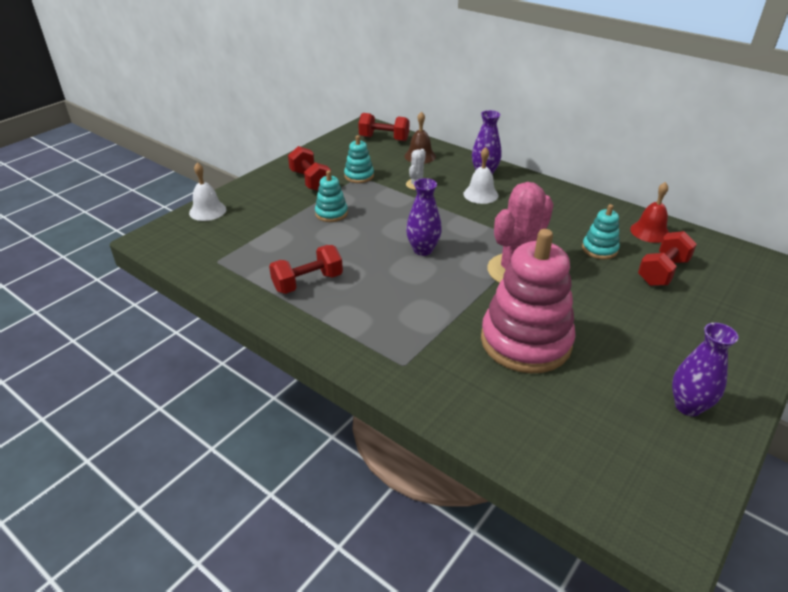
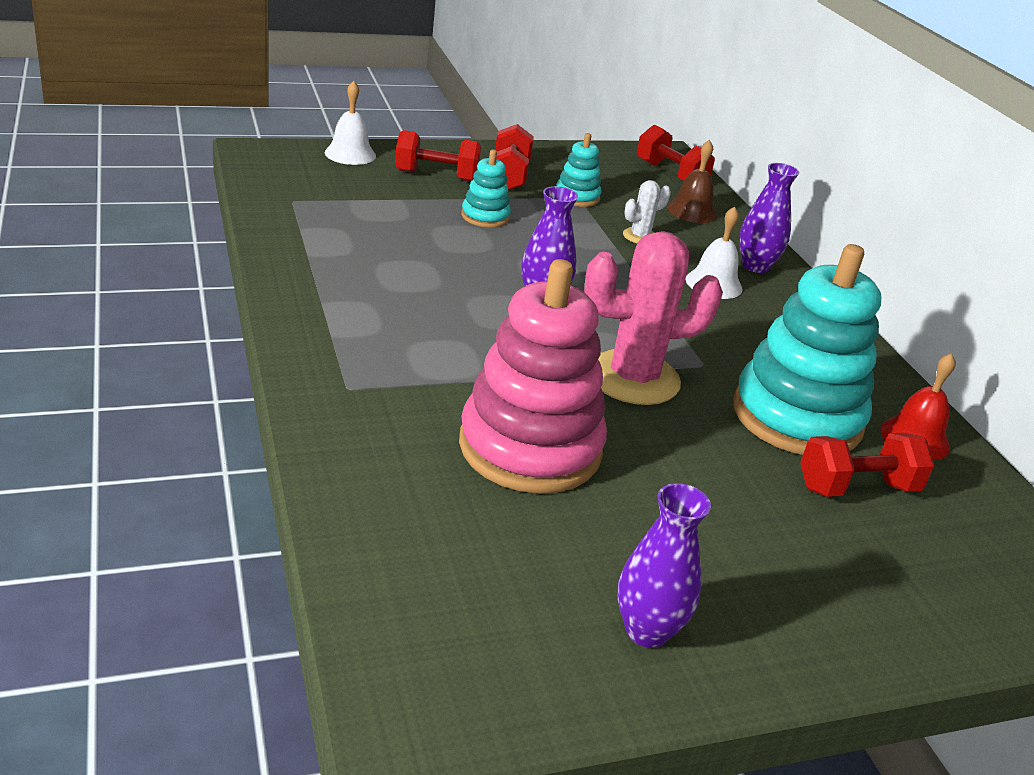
camera: 30 degrees right, 5 degrees down
red dumbbell [269,245,343,294] -> red dumbbell moved to [395,130,481,182]
turquoise stacking toy [582,204,620,259] -> turquoise stacking toy [733,244,881,455], size x2.14

